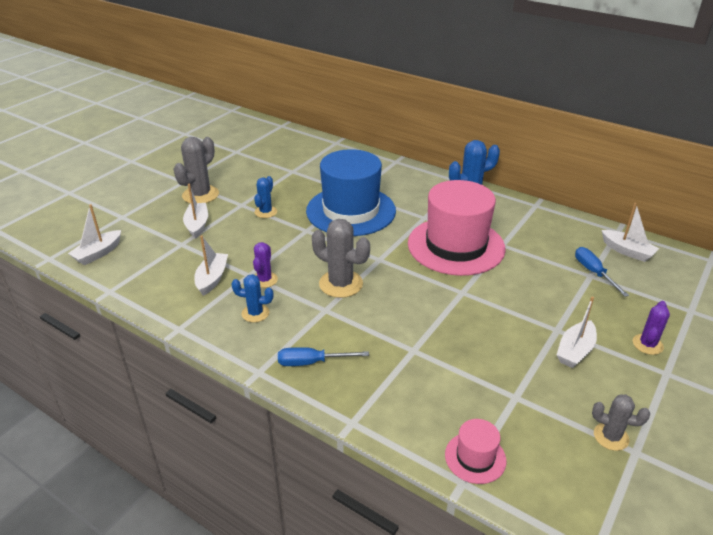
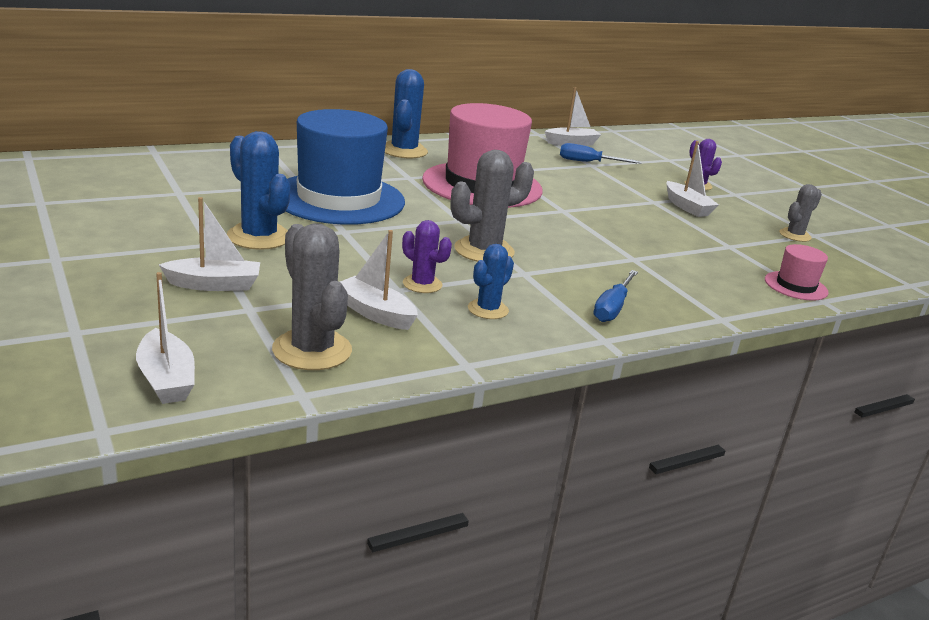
camera: 65 degrees left, 10 degrees down
grey cactus [174,137,219,204] -> grey cactus moved to [272,223,352,370]
white boat [183,184,208,239] -> white boat turned 150 degrees clockwise [159,197,260,291]
blue cactus [254,176,277,218] -> blue cactus [227,131,290,250], size x1.67

